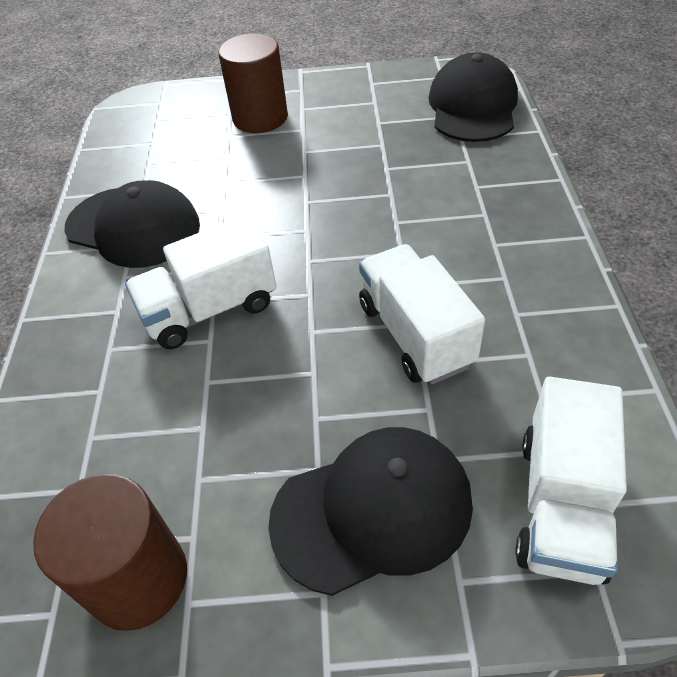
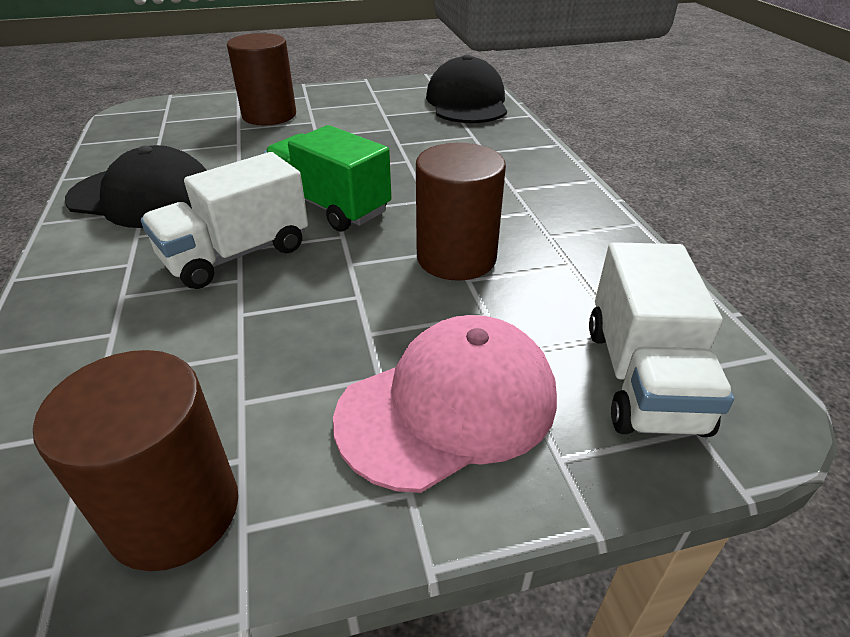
camera: 15 degrees left, 10 degrees down
black cap [268,427,473,596] -> pink cap [333,315,557,493]
white truck [359,244,485,384] -> brown cylinder [416,143,506,281]
none -> green truck [264,125,391,232]

